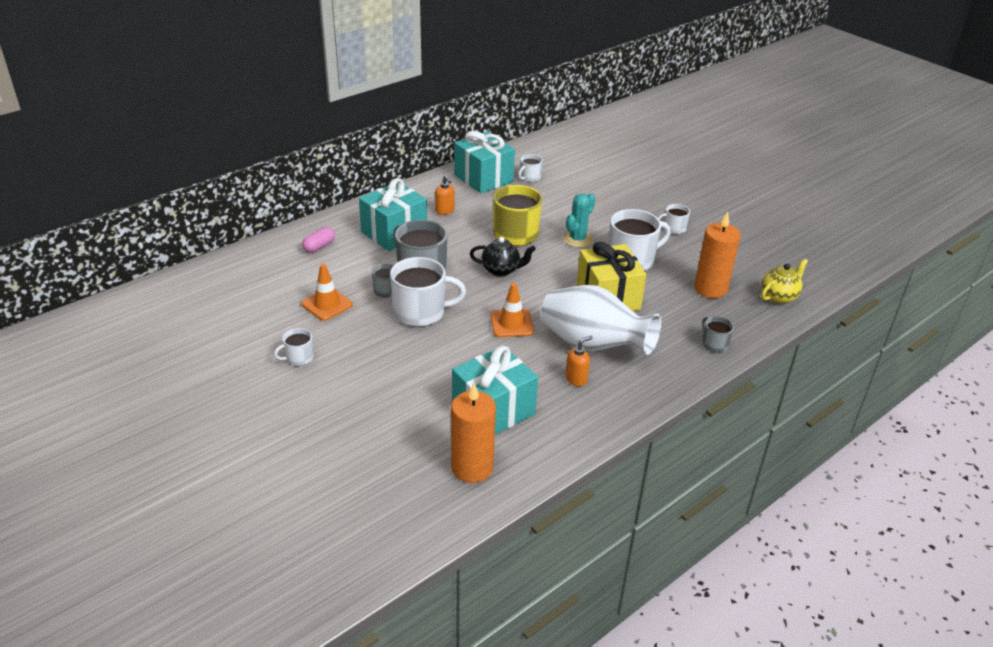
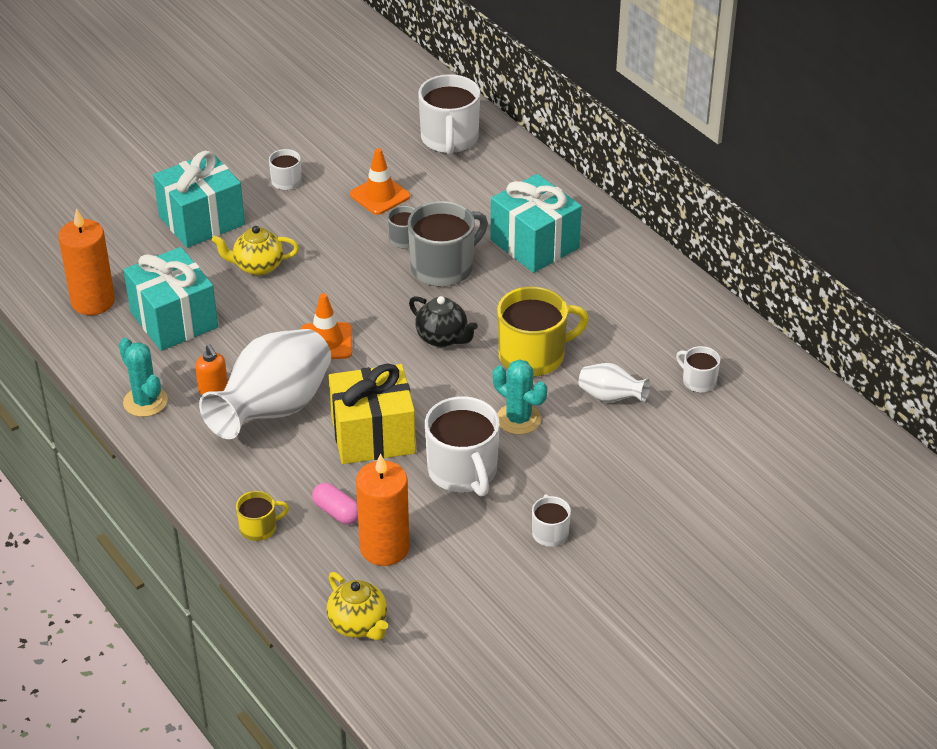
camera: 95 degrees right, 5 degrees up
pink capsule [302,227,335,253] -> pink capsule moved to [312,483,358,525]
white mug [390,257,466,327] -> white mug moved to [418,74,480,155]
orange soap dispenser [435,175,455,215] -> none
turquoise gift [454,131,515,194] -> turquoise gift moved to [153,151,245,248]
black teapot [470,237,536,277] -> black teapot turned 60 degrees counterclockwise [409,296,478,347]
grey mug [702,316,734,353] -> yellow mug [236,491,289,541]
none -> turquoise cactus [119,338,168,417]
none -> yellow teapot [212,226,299,276]
none -> white vase [579,363,650,403]

